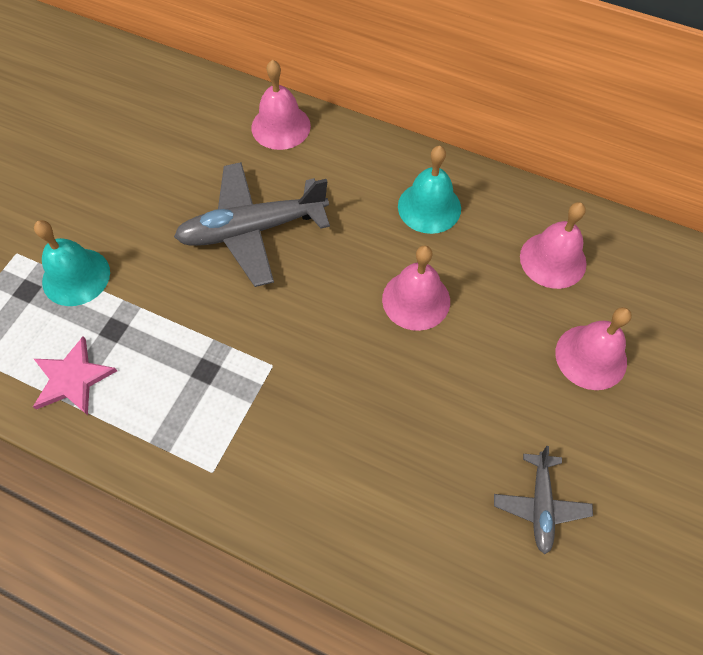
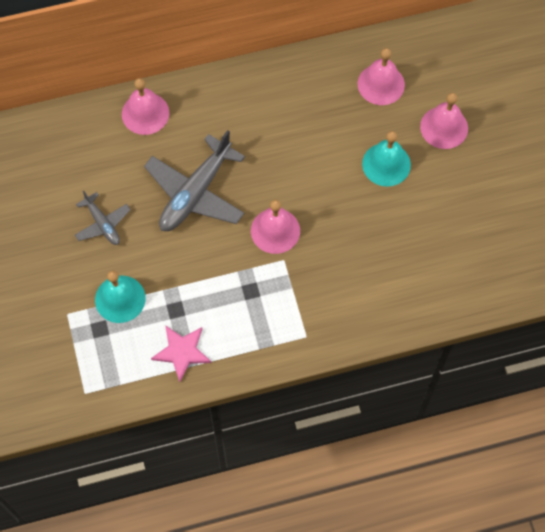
camera: 40 degrees left, 5 degrees up
pink bell [382,245,450,331] -> pink bell moved to [251,200,300,254]
turquoise bell [398,146,461,234] -> turquoise bell moved to [362,131,411,187]
grey plane [494,446,593,554] -> grey plane moved to [75,191,131,245]

